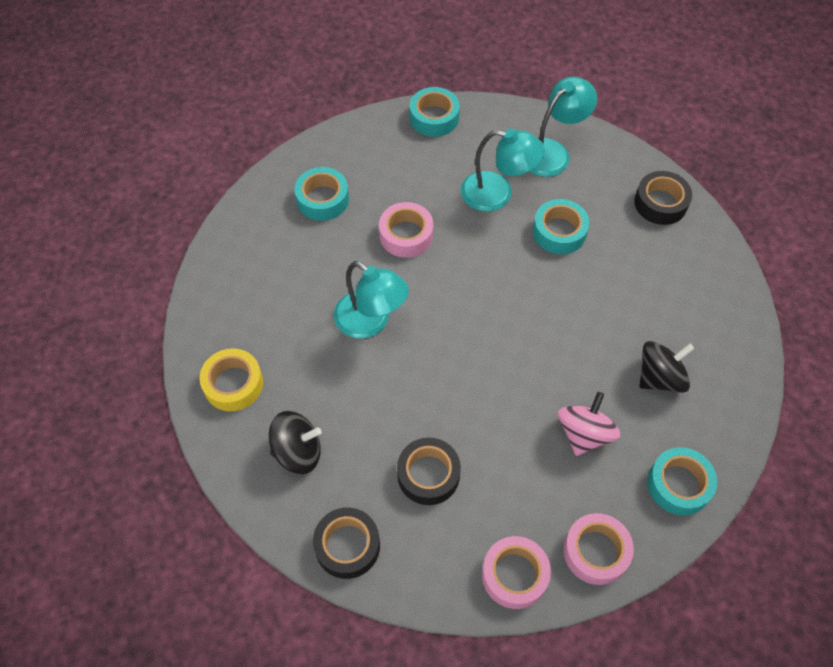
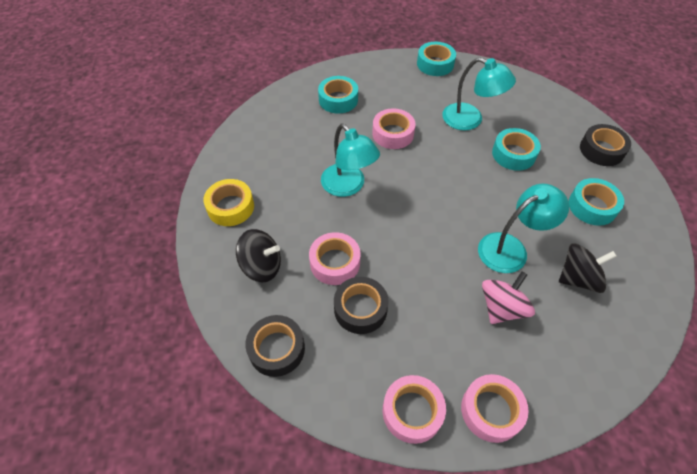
camera: 15 degrees right, 5 degrees down
turquoise lamp [529,76,597,177] -> turquoise lamp moved to [478,184,569,273]
turquoise tape [647,447,717,516] -> turquoise tape moved to [569,178,624,226]
none -> pink tape [309,232,360,285]

